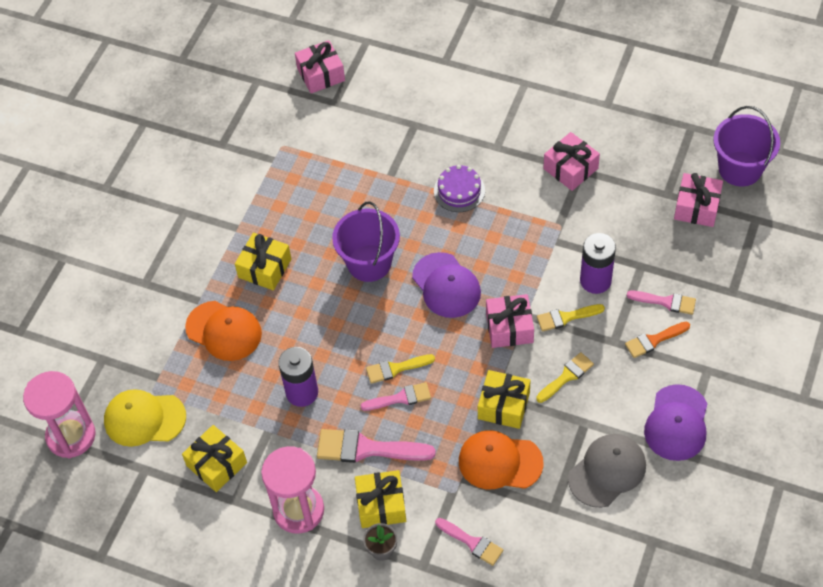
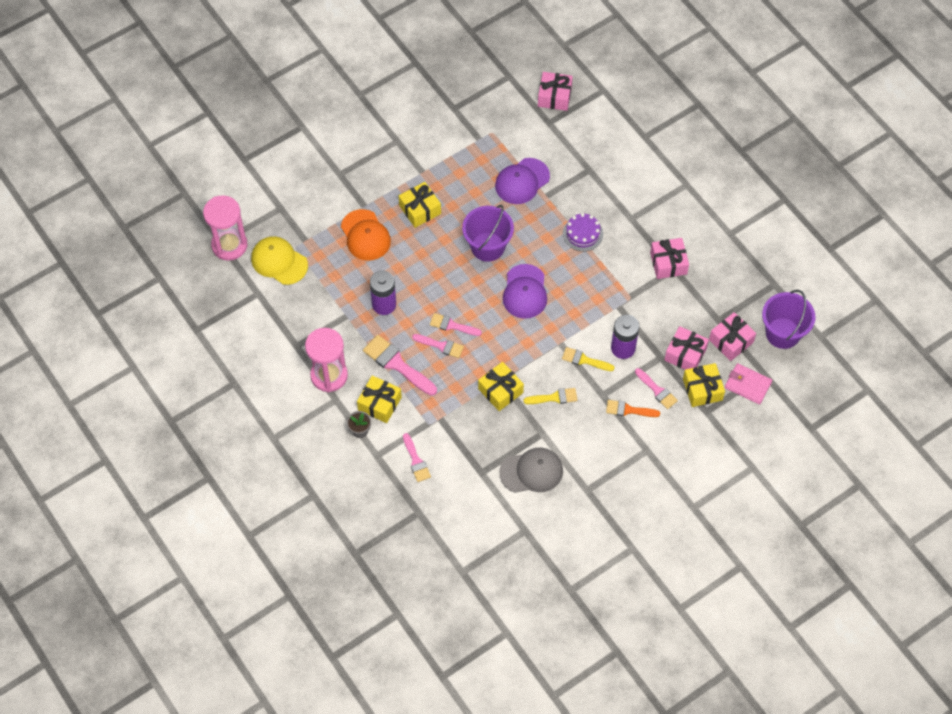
camera: 30 degrees right, 5 degrees up
yellow gift [182,425,247,492] -> yellow gift moved to [683,363,725,407]
yellow brush [366,354,435,384] -> pink brush [430,313,482,336]
orange cap [459,430,544,489] -> none
pink gift [486,294,534,348] -> pink gift moved to [664,326,709,370]
purple cap [644,384,708,461] -> purple cap moved to [495,158,550,204]
none -> pink wallet [725,363,772,404]

